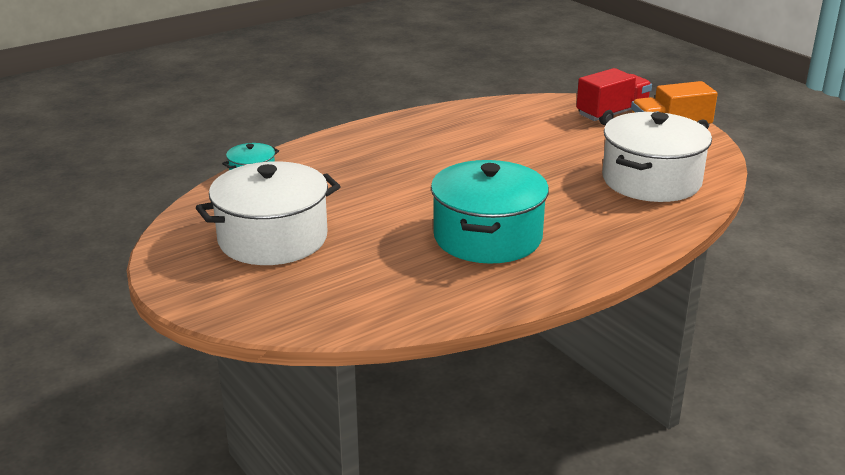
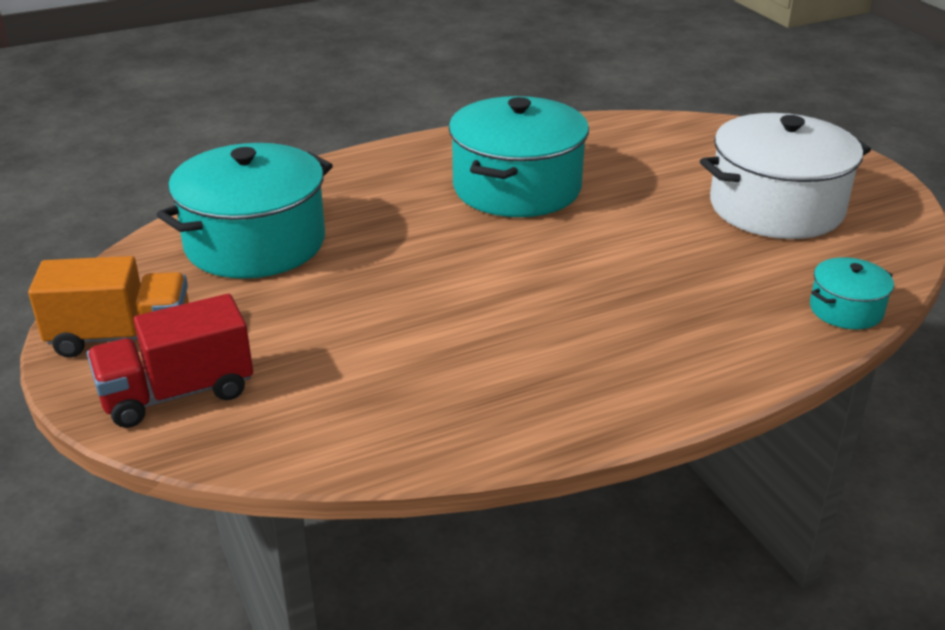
camera: 170 degrees left, 5 degrees up
white pot [602,112,712,202] -> turquoise pot [157,143,333,279]

